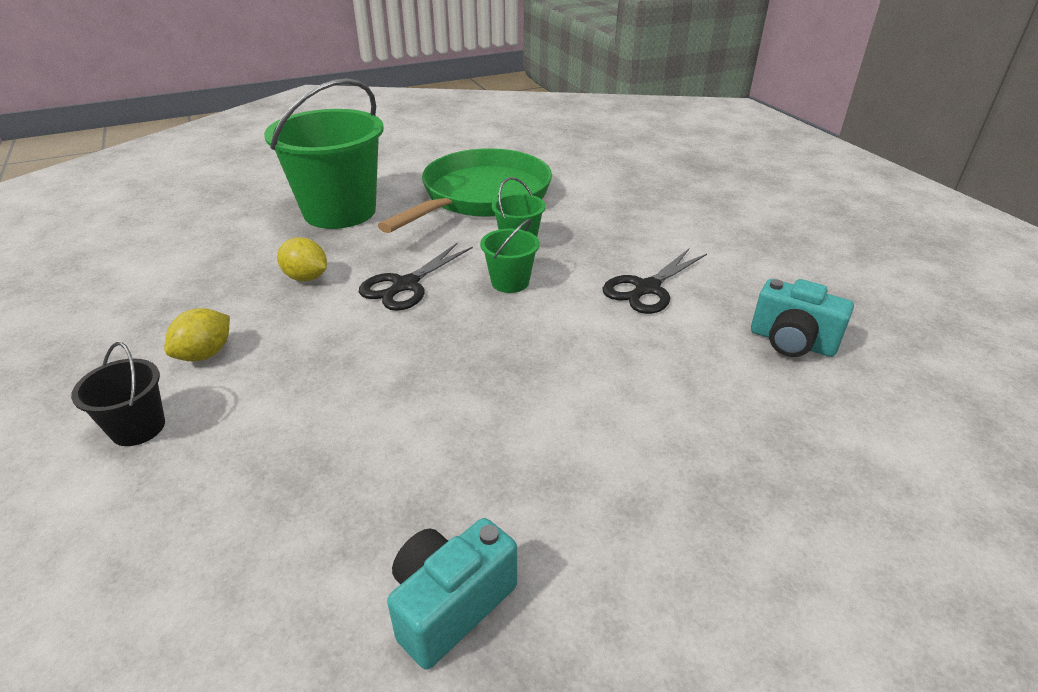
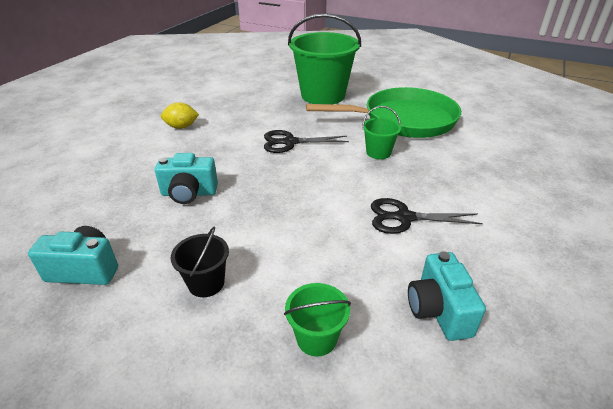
camera: 50 degrees right, 0 degrees up
black bucket [71,342,165,446] -> black bucket moved to [170,227,229,297]
yellow lemon [277,237,327,281] -> none
green bucket [480,219,539,293] -> green bucket moved to [284,283,351,357]
none -> turquoise camera [155,153,218,204]

